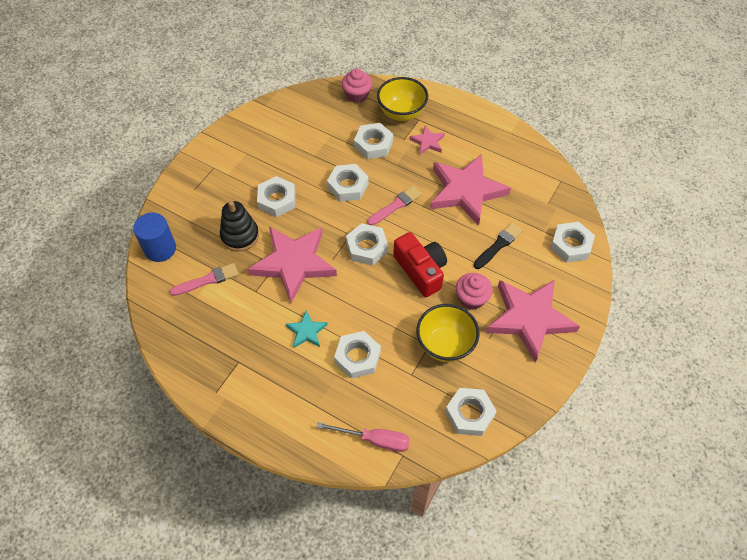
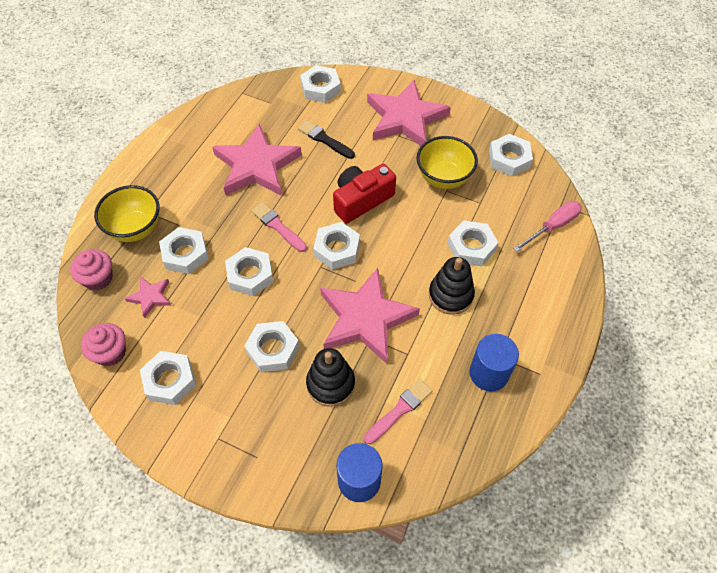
camera: 95 degrees left, 0 degrees up
pink brush [170,263,239,296] -> pink brush turned 75 degrees clockwise [364,379,432,444]
turquoise star [286,310,328,348] -> black stacking toy [429,257,475,315]
pink screwdriver [317,422,410,452] -> pink screwdriver turned 45 degrees clockwise [513,201,582,252]
pink star [409,125,445,154] -> pink star moved to [125,276,171,318]
pink cupcake [456,273,493,310] -> pink cupcake moved to [81,323,126,366]
none -> white nut [140,351,196,405]
none -> blue cylinder [470,334,519,391]

